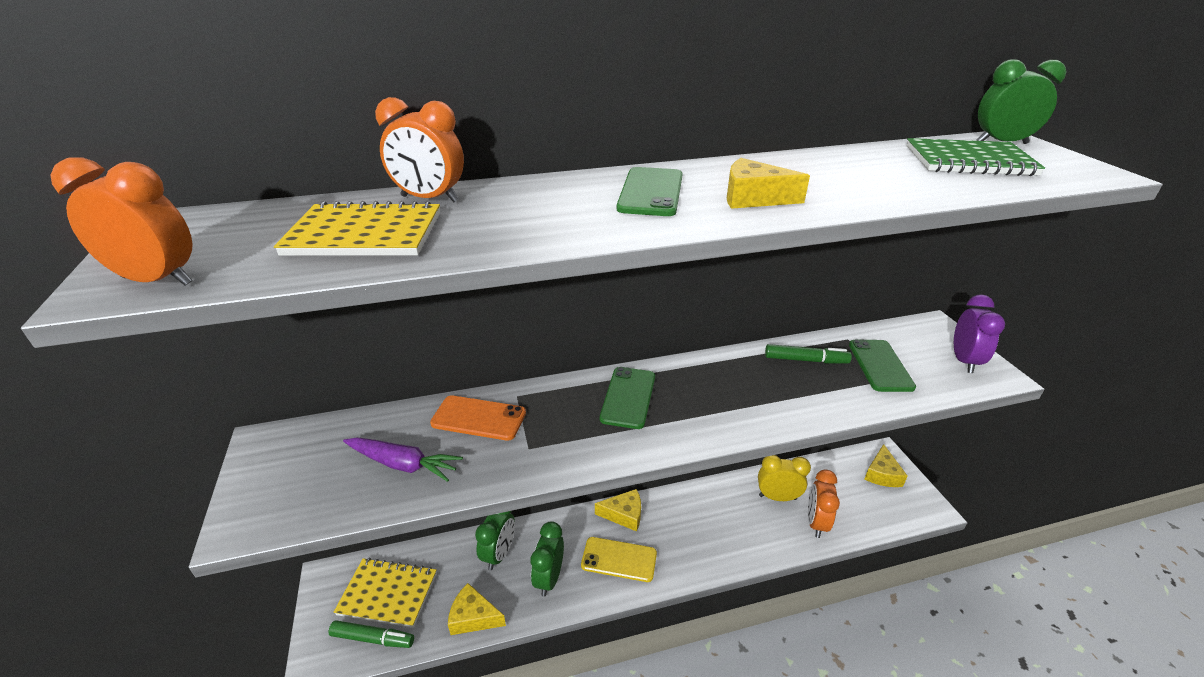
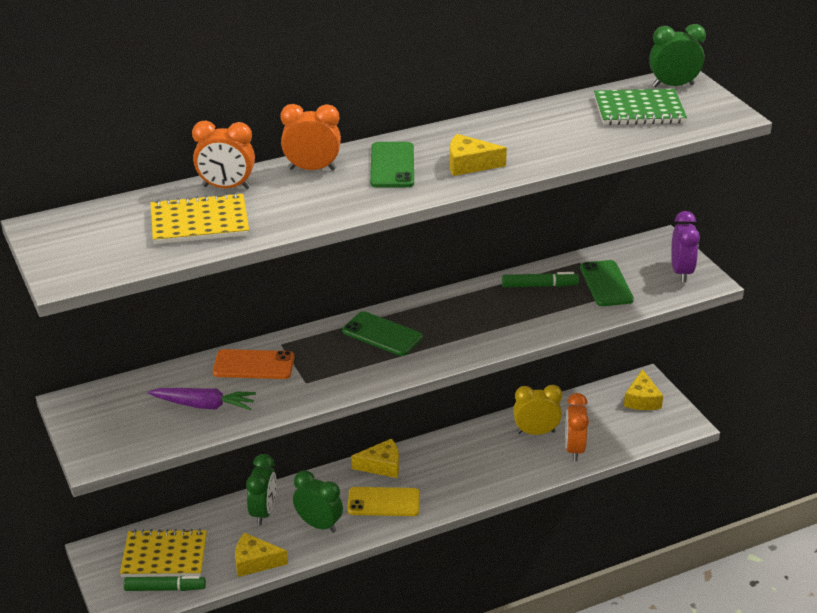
camera: 10 degrees left, 0 degrees up
orange clock [50,157,193,286] -> orange clock moved to [281,104,341,170]
green clock [530,521,564,597] -> green clock turned 120 degrees clockwise [293,471,343,533]
green phone [600,367,655,429] -> green phone turned 60 degrees counterclockwise [342,311,423,356]

